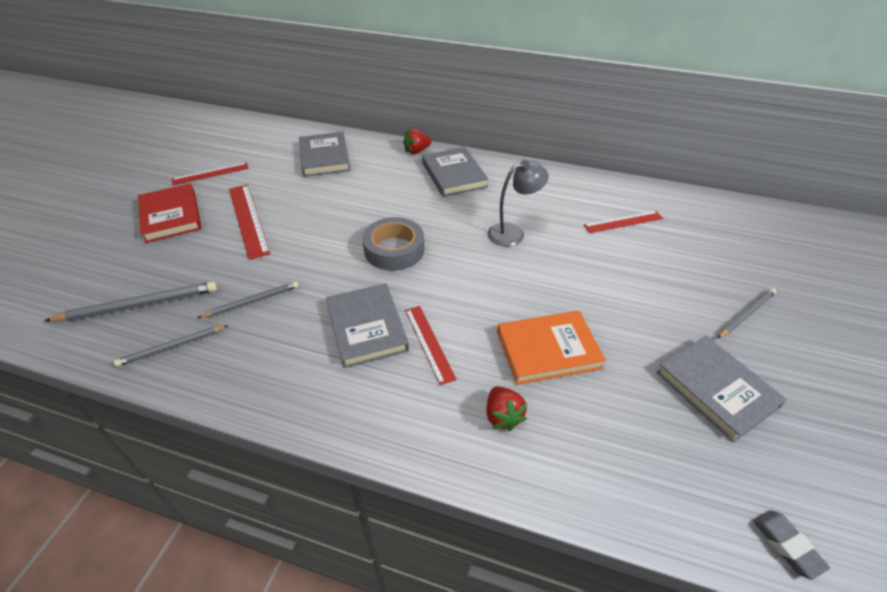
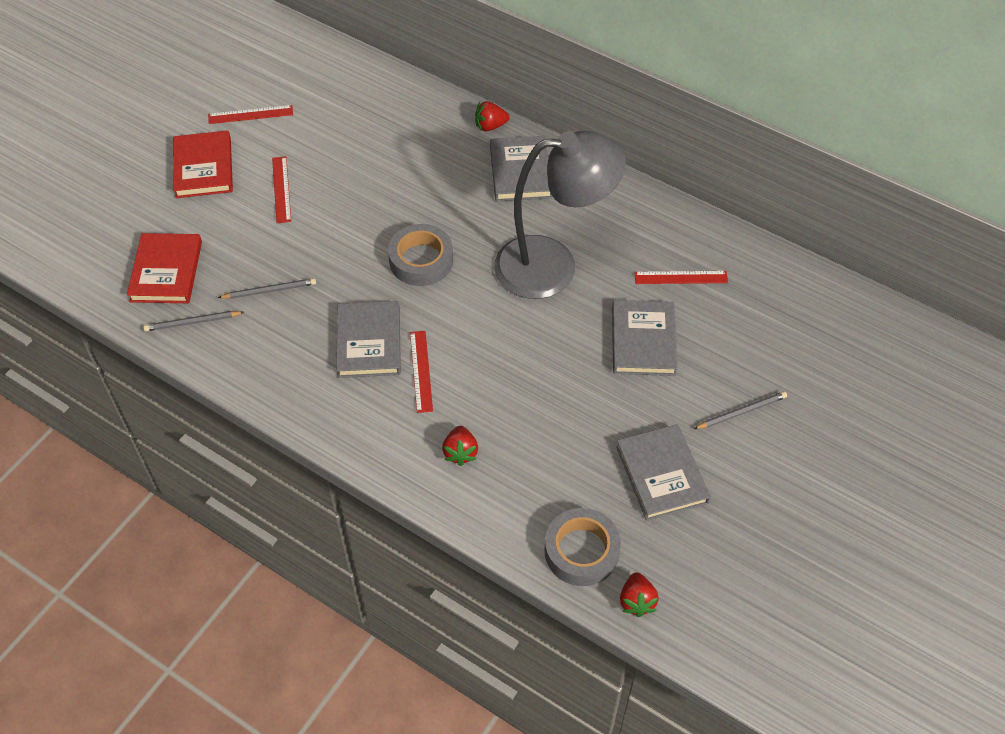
camera: 15 degrees right, 10 degrees up
grey pencil [44,282,217,322] -> red book [127,233,202,303]
red ruler [229,184,270,260] -> red ruler [272,156,291,223], size x0.66
grey book [299,132,351,177] -> grey book moved to [612,300,677,376]
grey lamp [488,160,549,246] -> grey lamp [494,131,626,299], size x2.03
orange book [497,311,606,385] -> none
grey eraser [753,510,830,580] -> red strawberry [620,572,659,617]
none -> grey tape [545,508,621,586]

